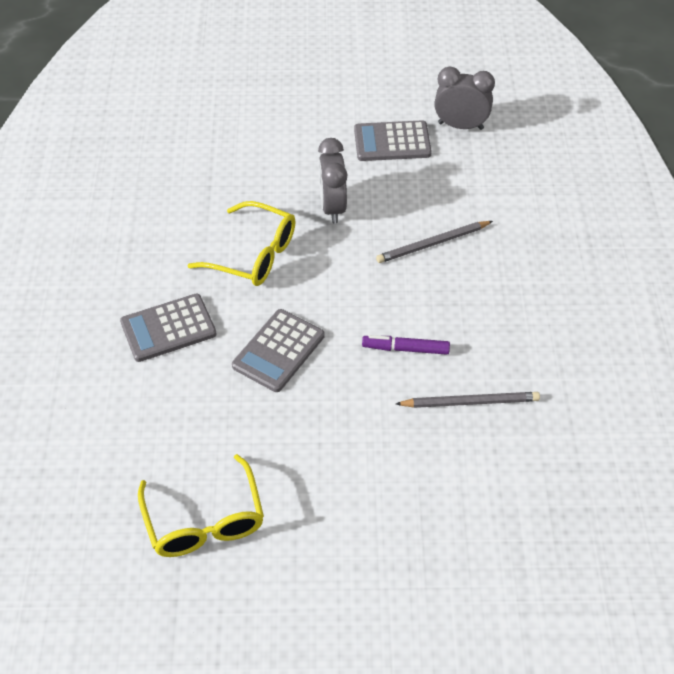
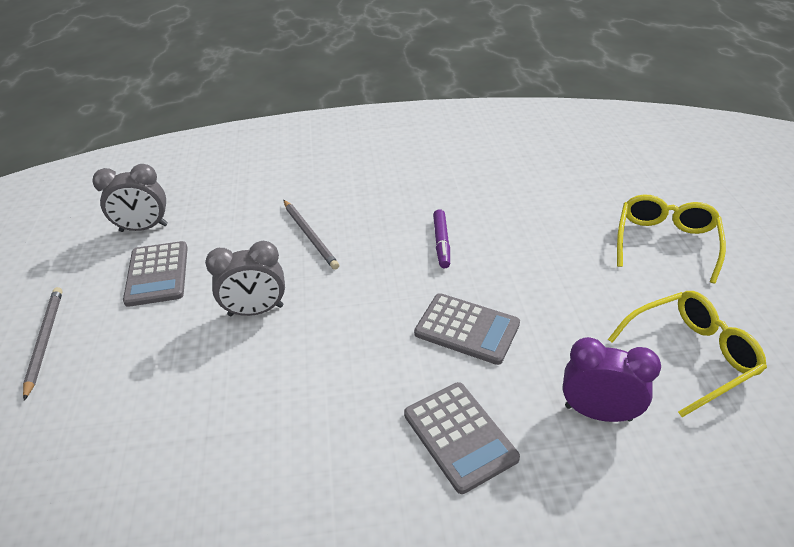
camera: 95 degrees left, 10 degrees down
yellow glasses [188,201,296,286] -> yellow glasses moved to [617,194,726,284]
grey pencil [396,392,540,408] -> grey pencil moved to [23,287,63,401]
grey clock [434,66,495,130] -> grey clock turned 105 degrees counterclockwise [92,164,168,232]
none -> purple clock [563,337,661,422]

